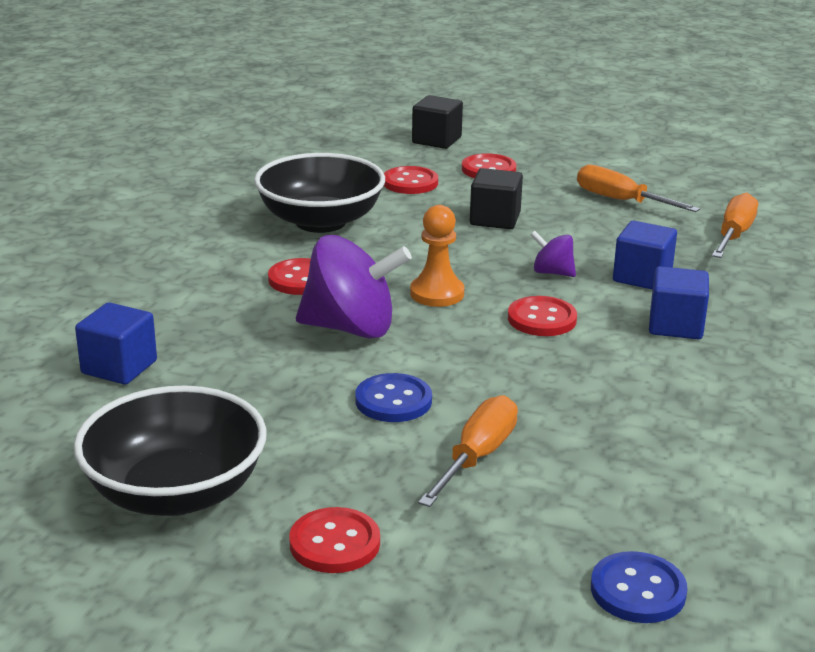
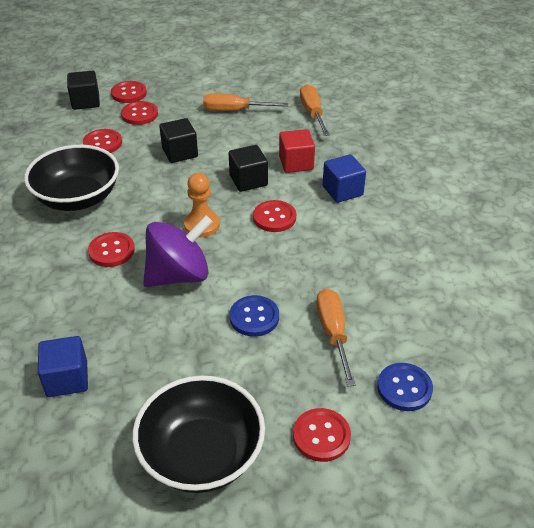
camera: 35 degrees left, 15 degrees up
purple spinning top [531,231,576,277] -> black cube [229,145,268,192]
blue button [591,551,688,623] -> blue button moved to [377,363,433,411]
blue cube [613,221,677,290] -> red cube [279,129,315,173]
none -> red button [111,81,147,103]

